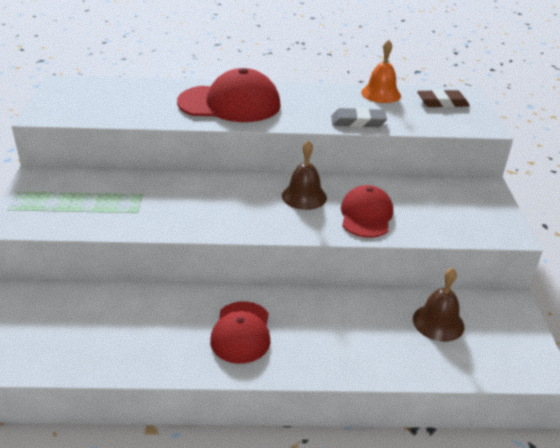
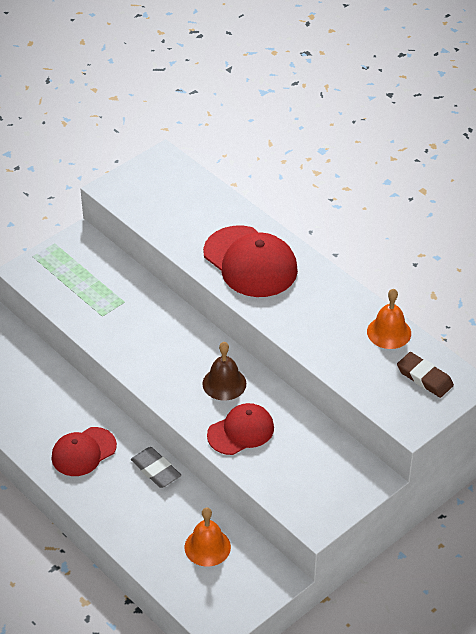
camera: 50 degrees right, 10 degrees up
grey eraser [331,108,387,127] -> grey eraser moved to [131,447,181,488]
brown bell [413,268,464,342] -> orange bell [184,507,231,567]

